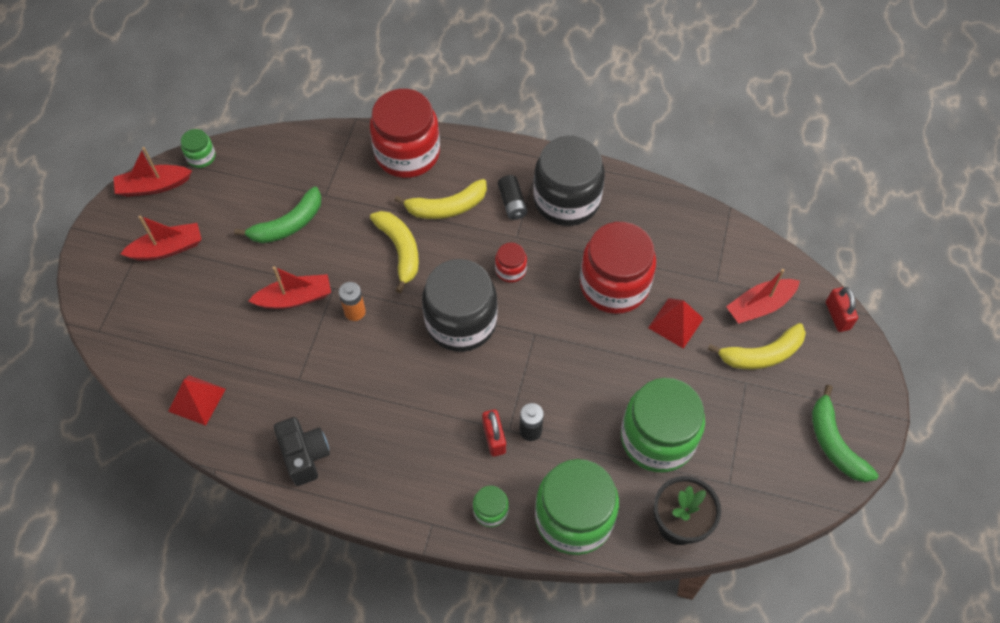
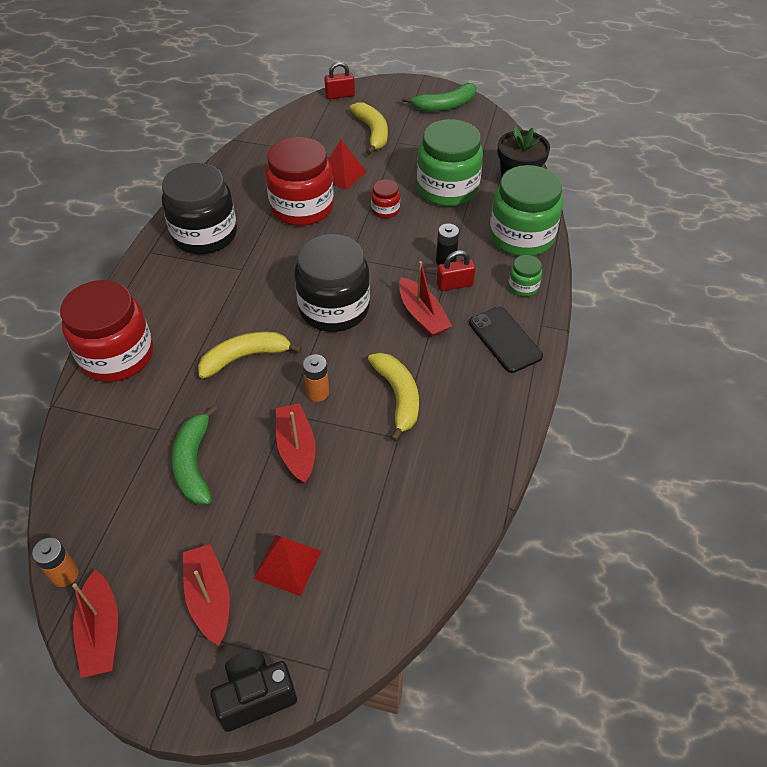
camera: 90 degrees left, 10 degrees down
red pyramid [168,375,226,426] -> red pyramid moved to [253,535,321,596]
green jar [181,129,216,168] -> orange battery [32,538,79,587]
green banana [234,187,321,243] -> green banana turned 150 degrees counterclockwise [172,405,218,505]
black camera [274,417,330,486] -> black camera moved to [211,650,297,732]
yellow banana [394,179,487,219] -> yellow banana moved to [368,353,419,442]
red jar [495,242,527,283] -> red jar moved to [371,179,400,218]
black battery [498,175,527,220] -> none
red boat [726,269,800,324] -> red boat moved to [399,261,452,337]
none -> black phone [469,307,543,373]

